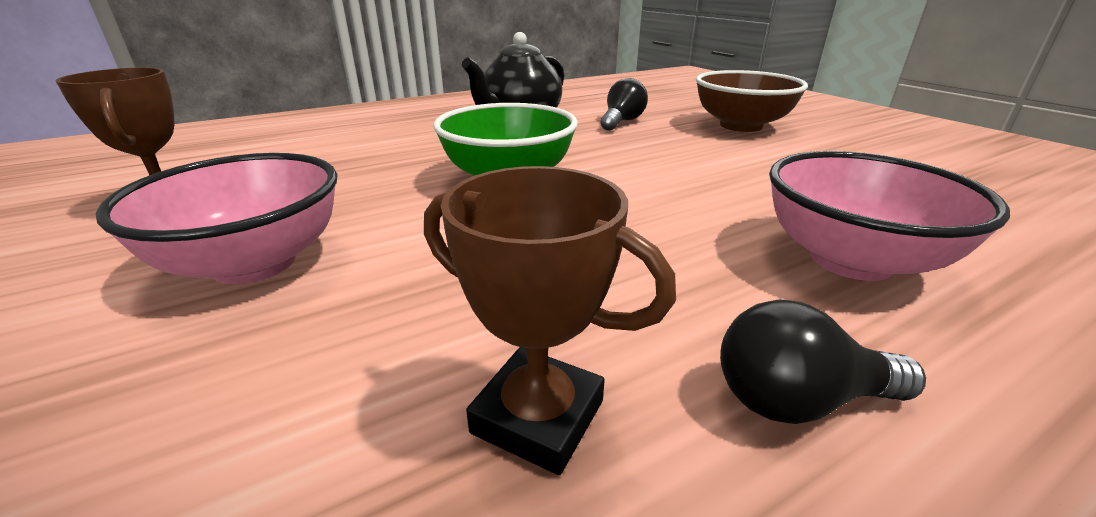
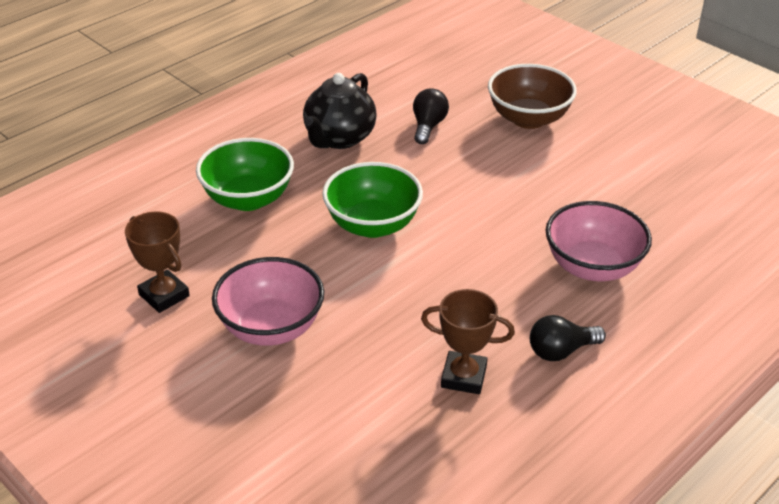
camera: 15 degrees left, 10 degrees up
none -> green bowl [196,138,294,211]

